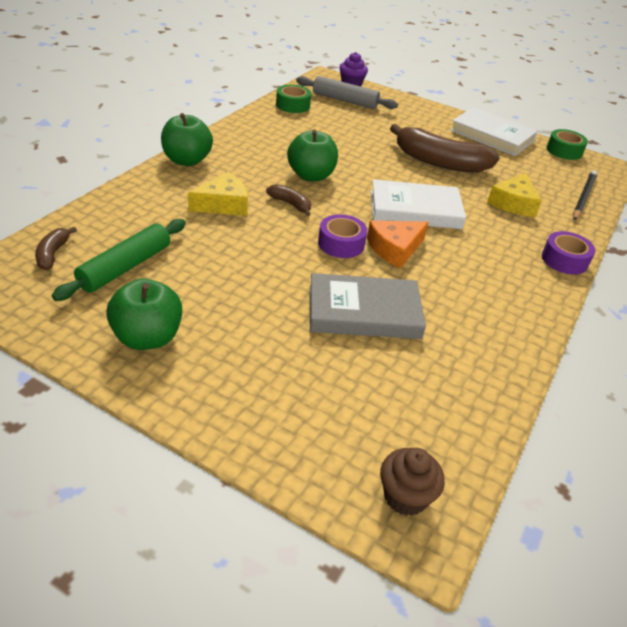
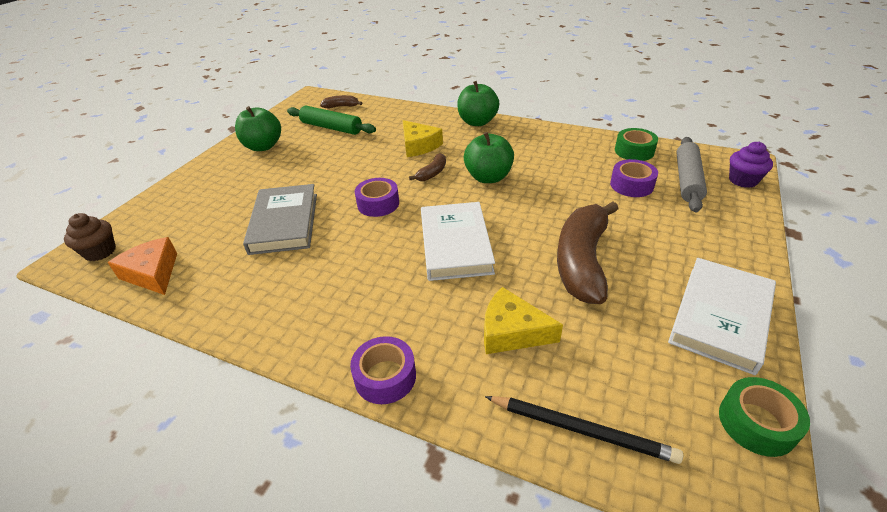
camera: 90 degrees right, 0 degrees up
orange cheese [367,220,429,268] -> orange cheese moved to [107,237,177,295]
none -> purple tape [610,159,658,197]

